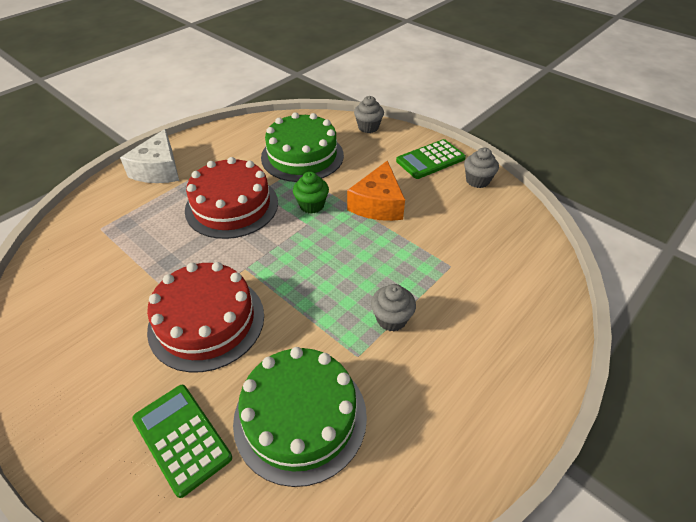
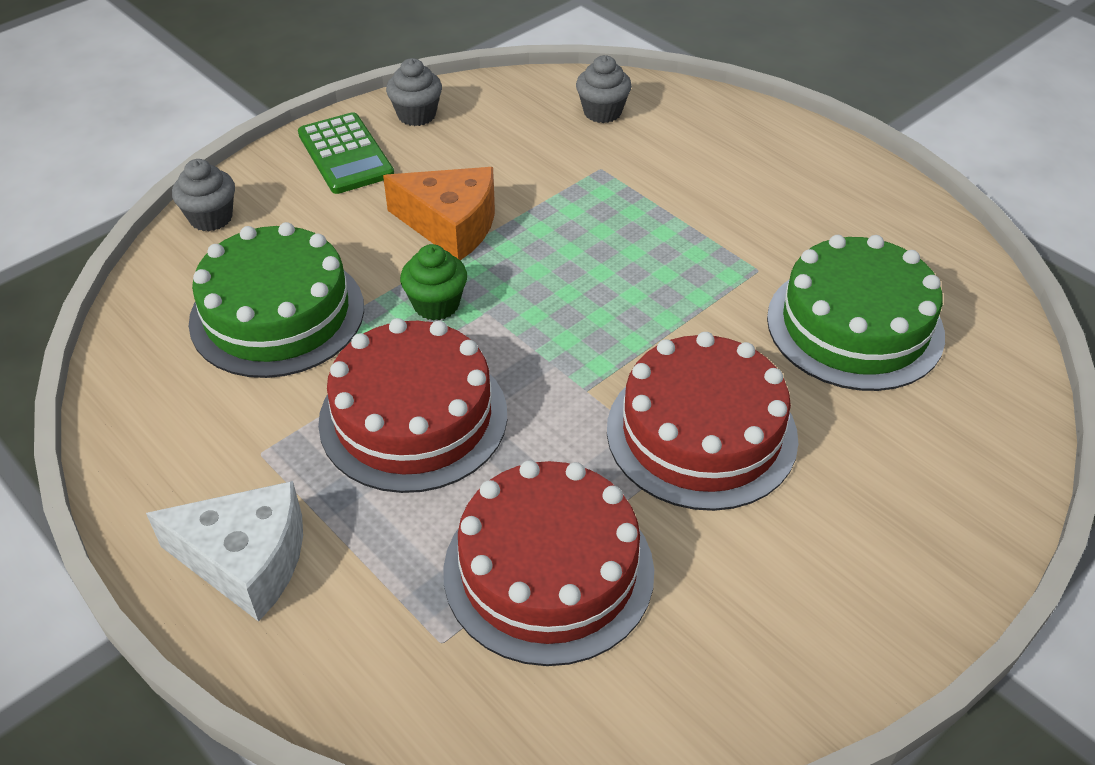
camera: 85 degrees left, 0 degrees up
green calculator [132,385,232,498] -> none
grey cupcake [371,284,416,331] -> grey cupcake moved to [576,55,632,123]
none -> red cake [443,460,654,666]

